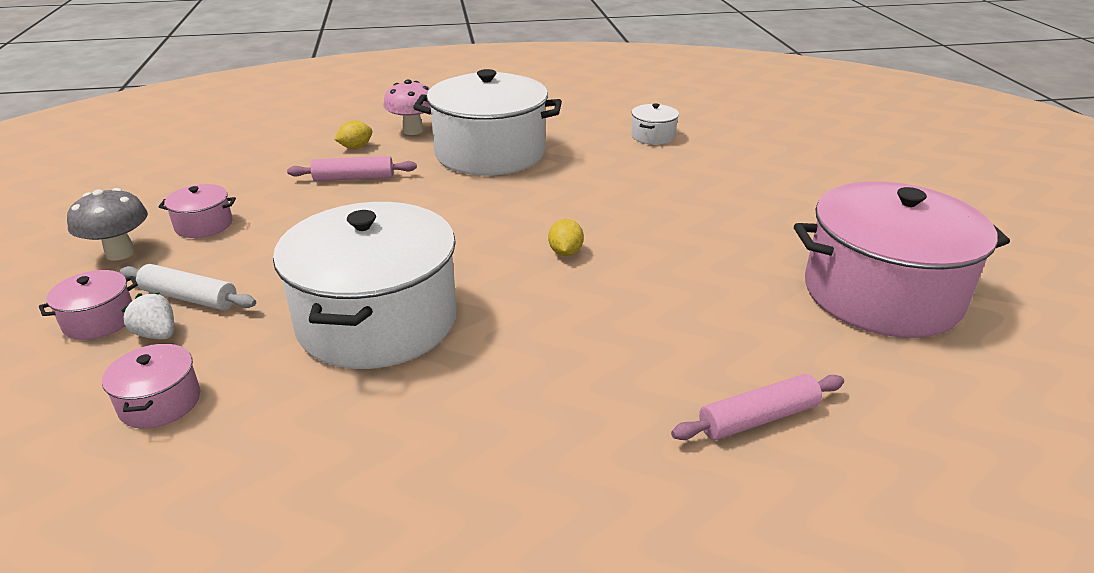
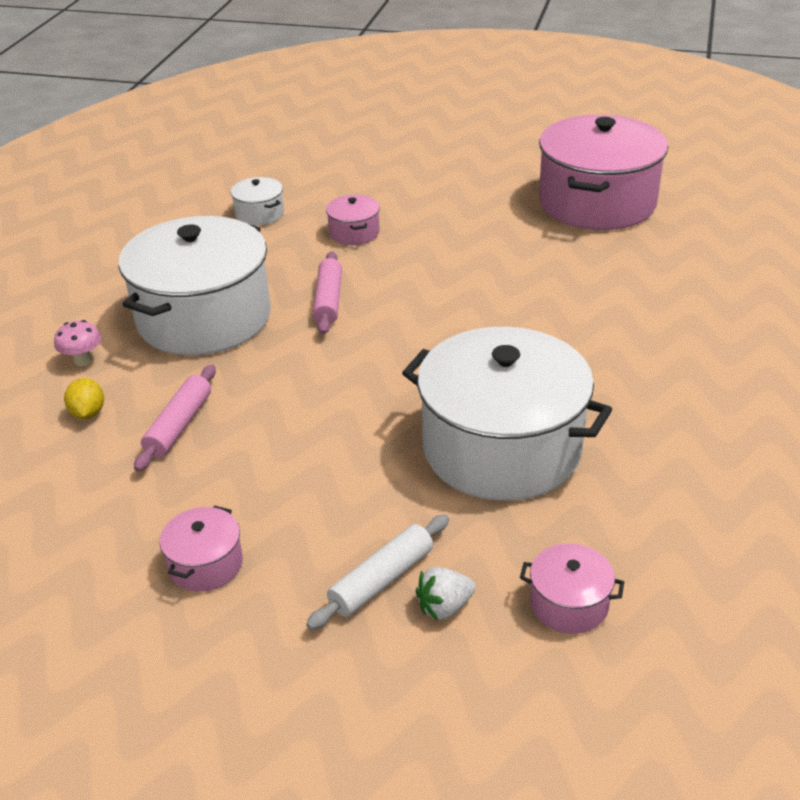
camera: 65 degrees left, 5 degrees up
pink pot [39,270,138,340] -> pink pot moved to [326,195,380,245]
grey mushroom [67,188,148,261] -> none
pink mushroom [383,79,430,135] -> pink mushroom [54,320,101,366], size x0.64
yellow lemon [548,219,584,256] -> none
pink rolling pin [671,374,844,440] -> pink rolling pin moved to [313,251,342,334]

